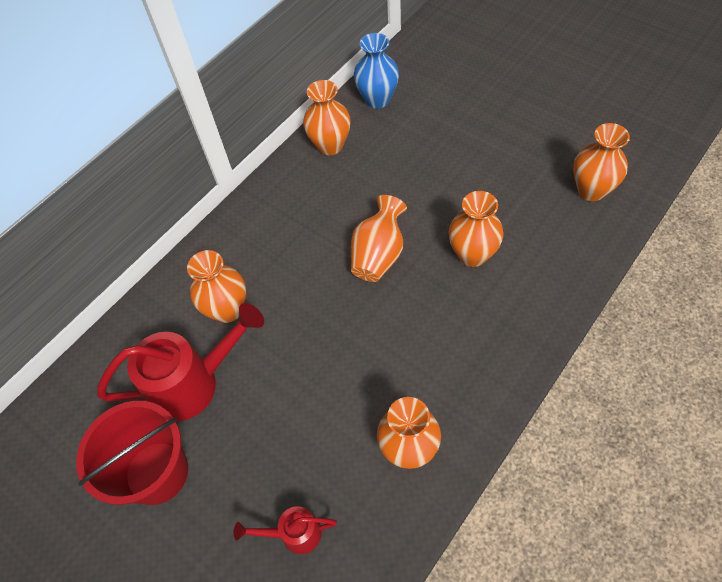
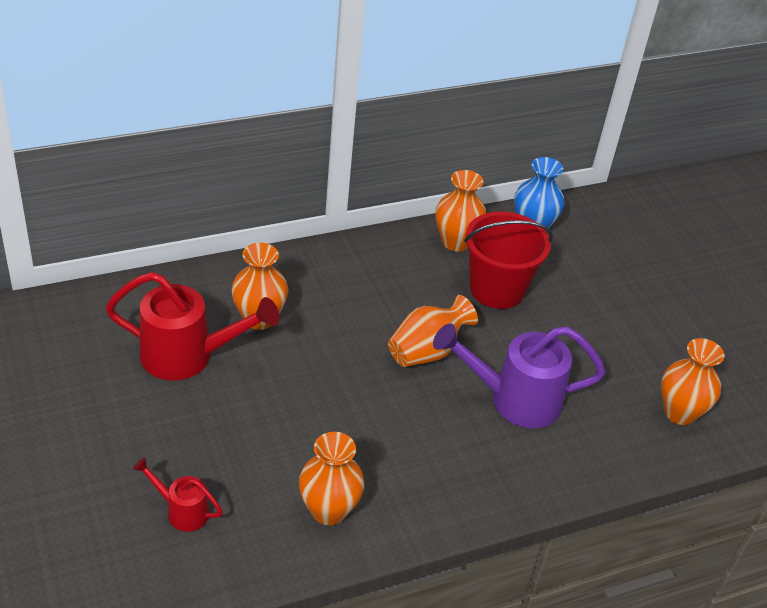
camera: 20 degrees right, 15 degrees down
red bucket [76,401,188,505] -> red bucket moved to [464,211,553,309]
orange vase [449,191,504,267] -> purple watering can [433,323,606,428]

